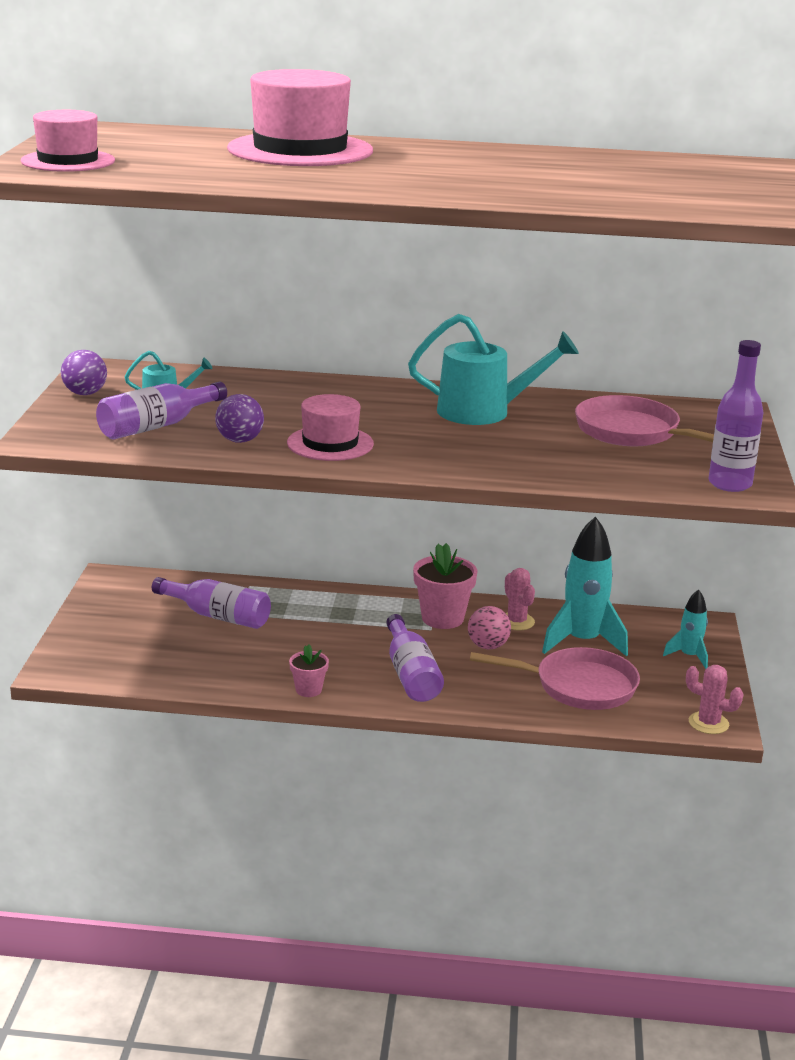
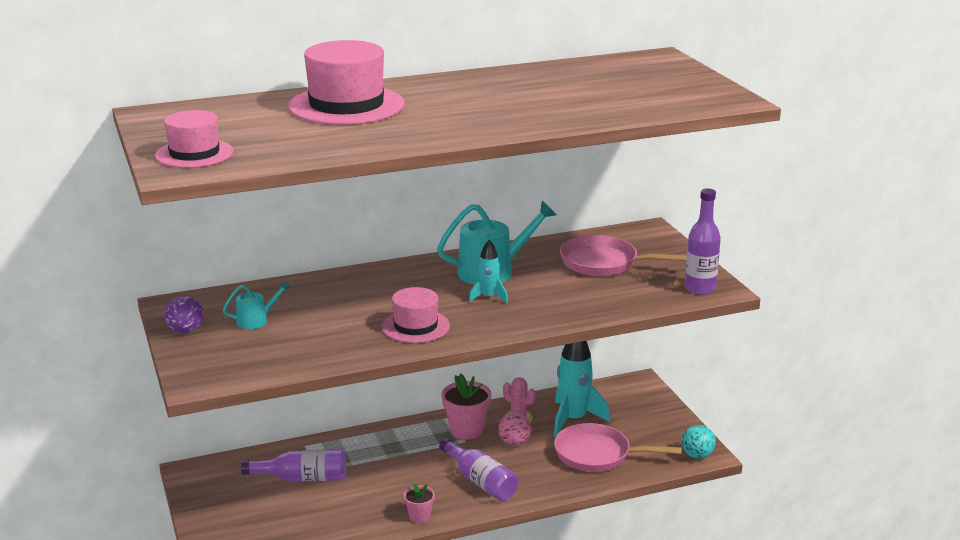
camera: 25 degrees left, 0 degrees up
purple bottle [96,382,227,440] -> none
purple ball [215,394,264,443] -> none
pink pan [470,647,640,710] -> pink pan turned 150 degrees counterclockwise [554,423,682,472]
turquoise rocket [663,589,708,669] -> turquoise rocket moved to [469,240,508,303]
pink cactus [686,665,743,734] -> turquoise ball [681,425,716,459]

